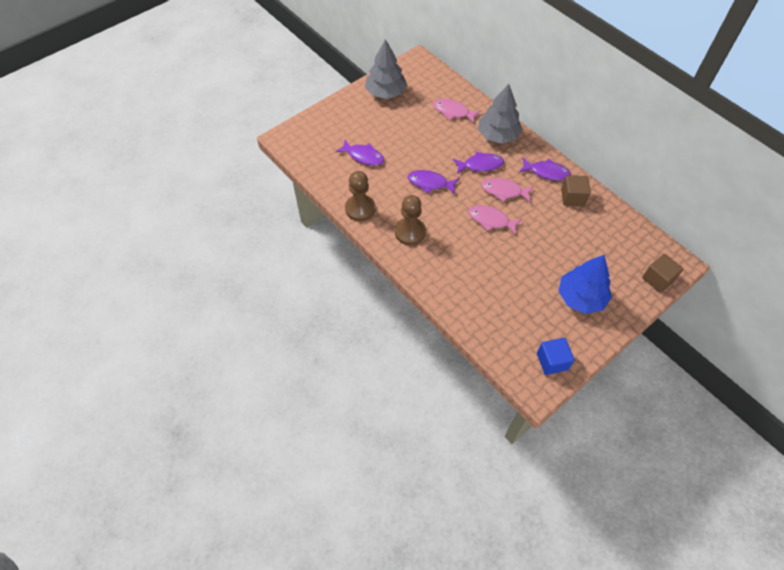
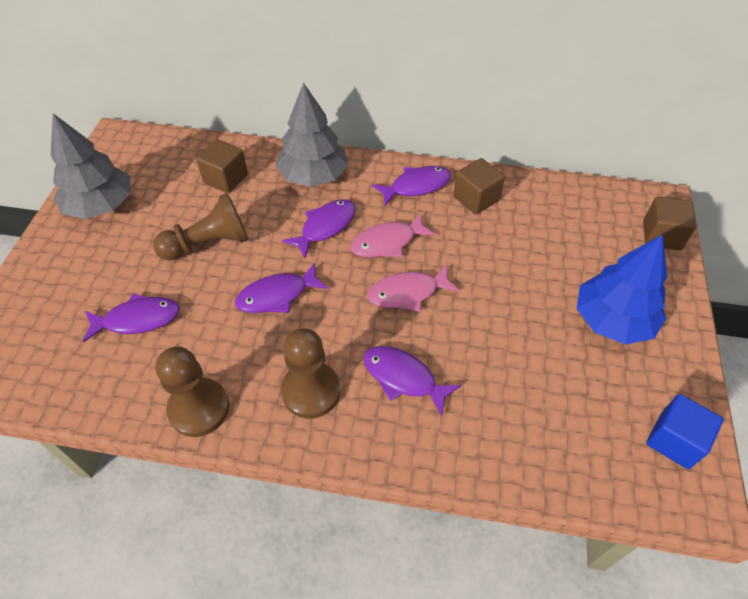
camera: 40 degrees left, 5 degrees down
pink fish [433,99,481,123] -> brown cube [196,139,248,193]
none -> brown pawn [153,193,249,260]
none -> purple fish [363,346,461,417]

